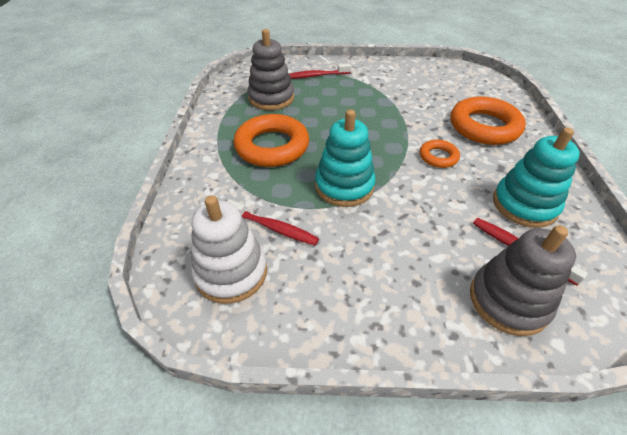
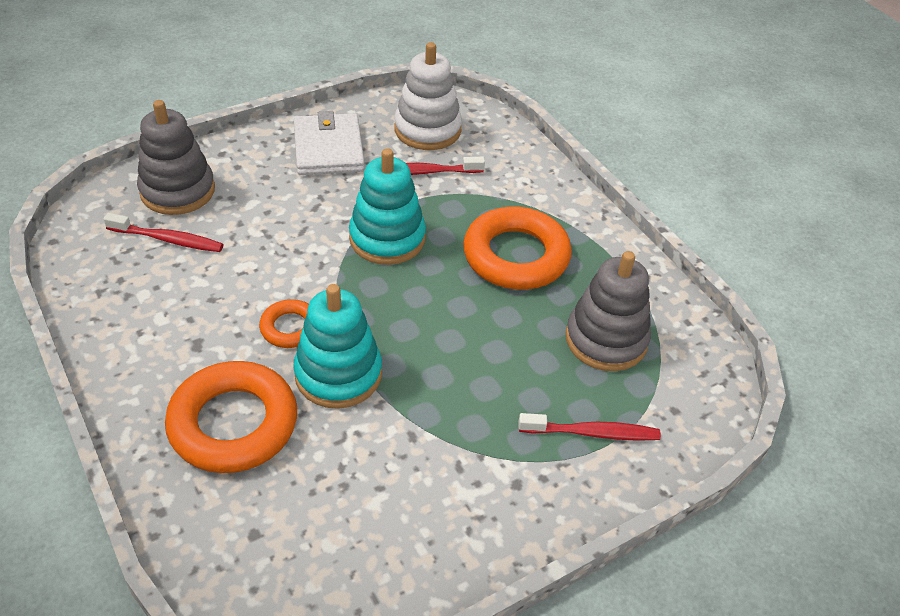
camera: 145 degrees right, 0 degrees up
red toothbrush [290,63,351,79] -> red toothbrush turned 45 degrees clockwise [519,413,661,441]
turquoise stacking toy [493,128,580,228] -> turquoise stacking toy moved to [293,284,382,409]
none -> white wallet [294,111,365,175]

